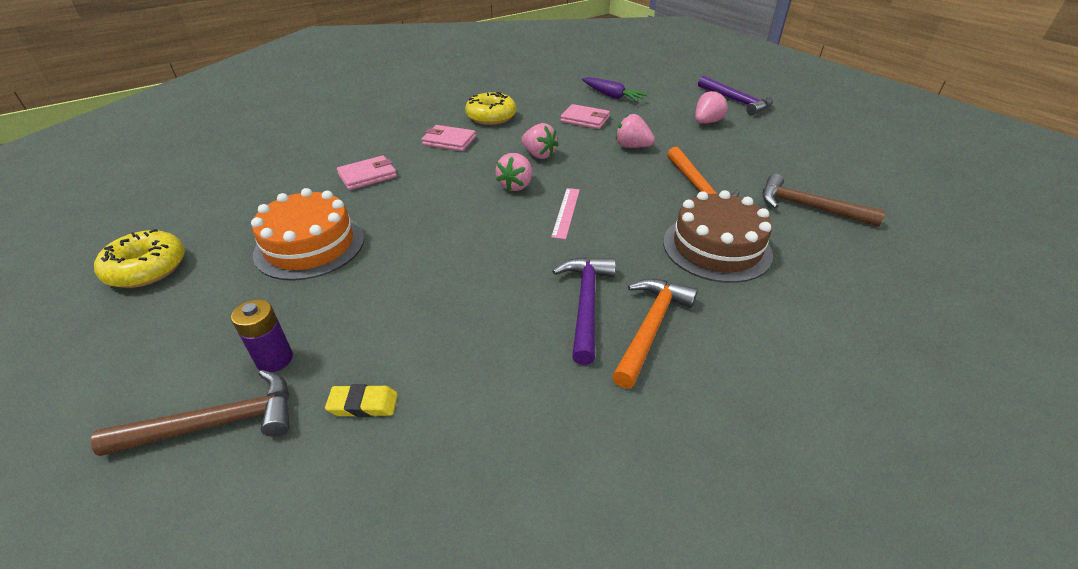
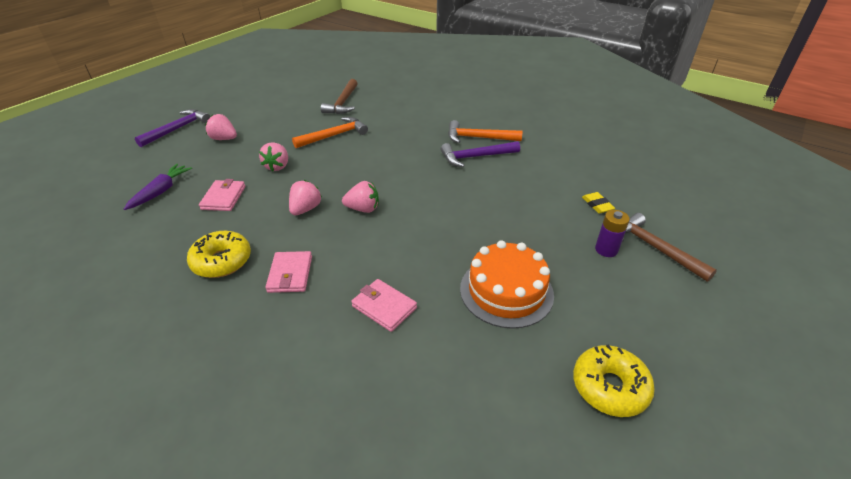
camera: 110 degrees left, 0 degrees up
pink ruler [551,188,580,239] -> none
brown cake [663,190,773,283] -> none

